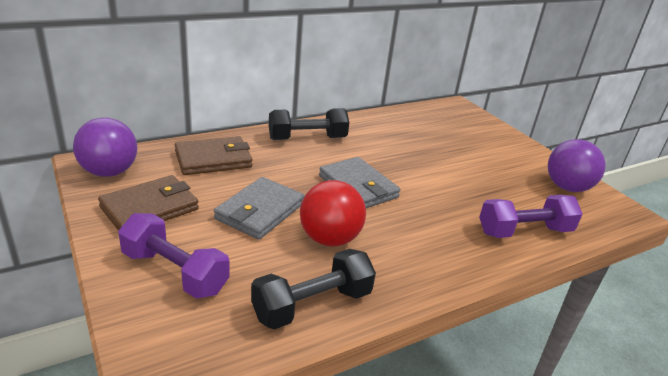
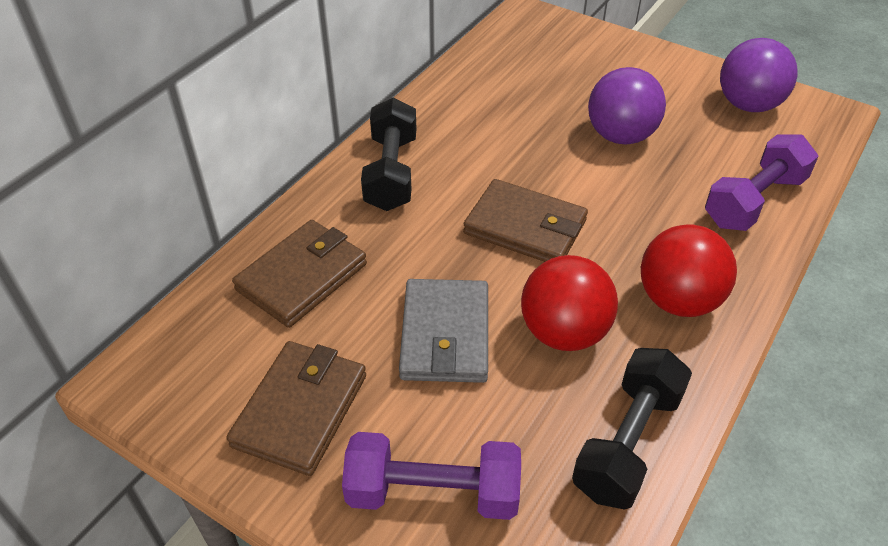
camera: 25 degrees left, 15 degrees up
purple ball [73,117,137,177] -> purple ball moved to [588,67,666,145]
black dumbbell [269,108,349,140] -> black dumbbell turned 45 degrees counterclockwise [361,98,416,211]
grey wallet [319,157,400,208] -> brown wallet [463,179,588,262]
none -> red ball [641,224,737,317]

